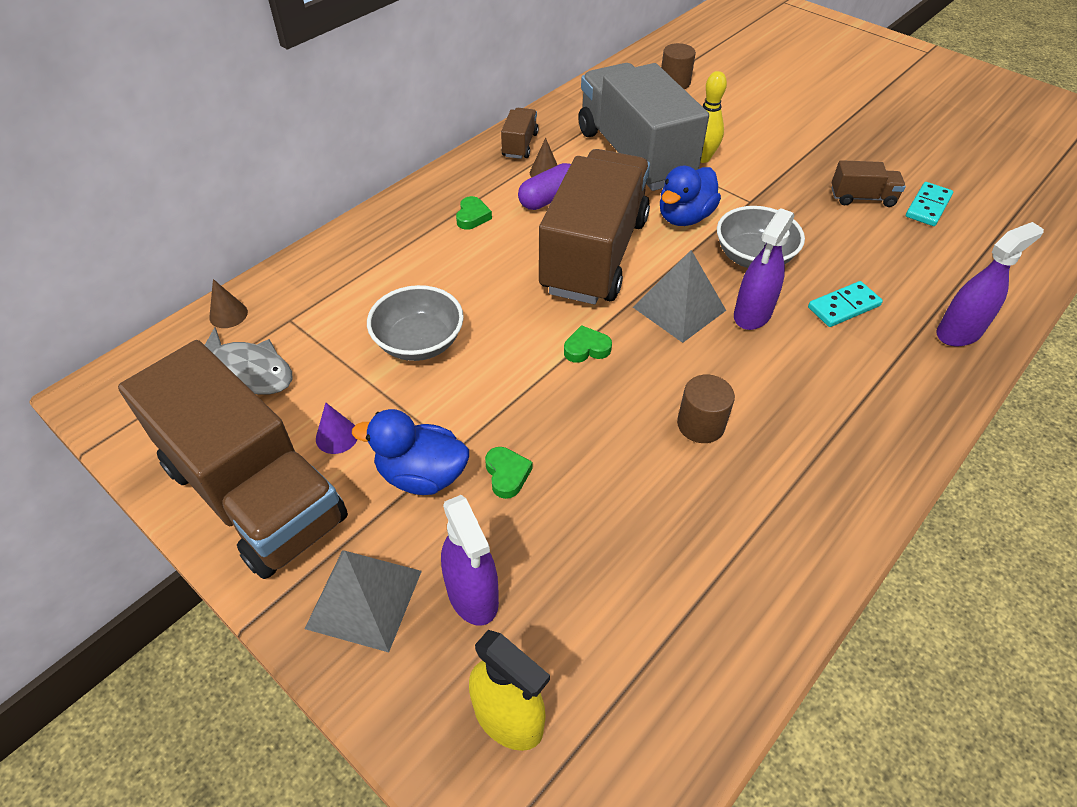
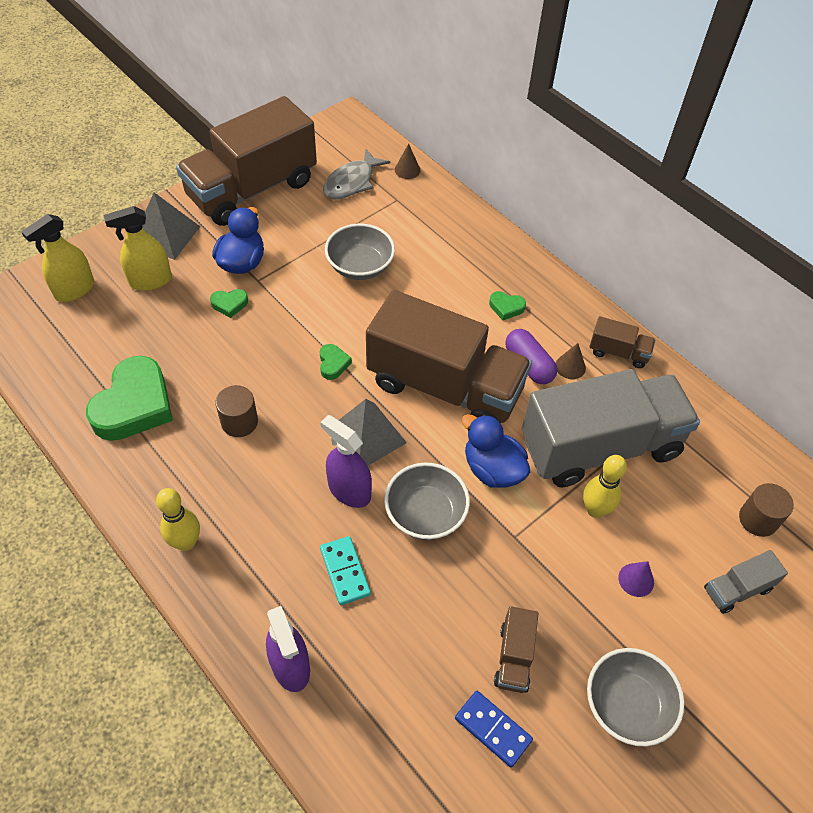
camera: 95 degrees right, 5 degrees up
purple cone [316,403,358,454] -> purple cone moved to [618,561,654,597]
purple spray bottle [441,495,499,626] -> yellow spray bottle [104,206,172,291]
turquoise domino [906,182,953,226] -> blue domino [455,691,533,768]
none -> green heart [86,356,173,441]
none -> yellow bowling pin [156,488,200,551]
none -> grey bowl [587,648,685,746]
none -> grey truck [704,550,788,614]

